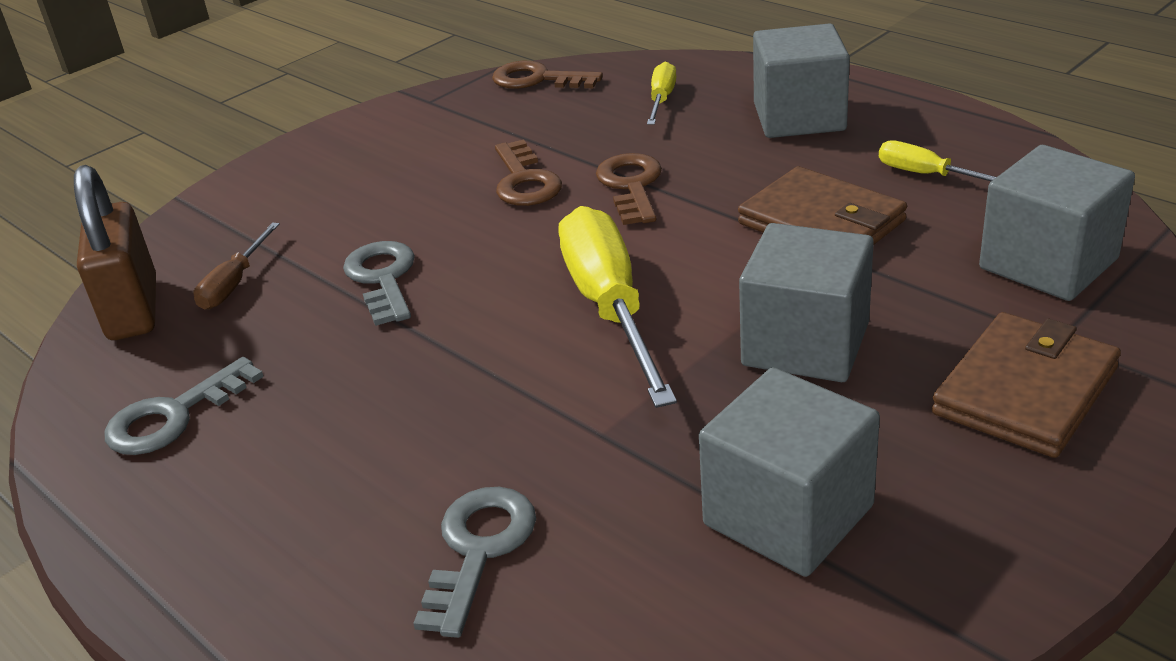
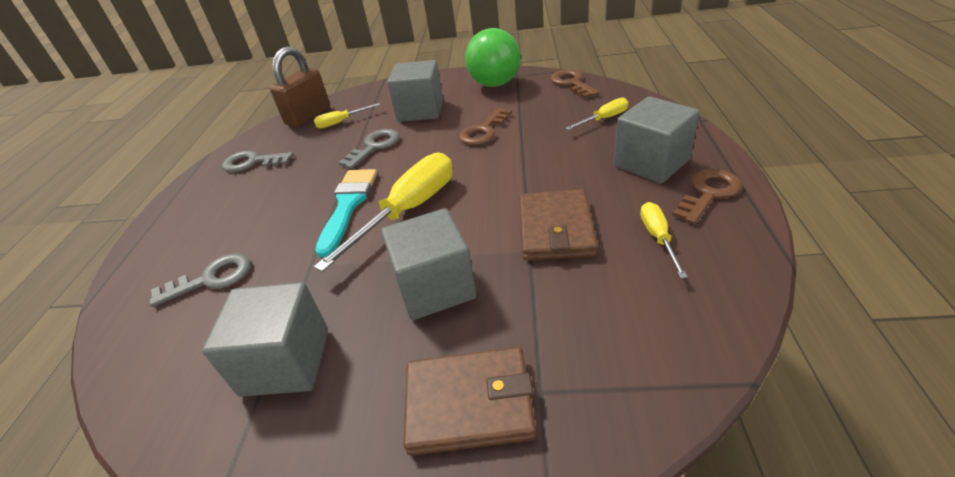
camera: 50 degrees right, 5 degrees up
brown screwdriver [193,222,280,310] -> yellow screwdriver [314,103,380,128]
brown key [596,153,662,225] -> brown key moved to [672,169,742,224]
grey cube [979,145,1135,301] -> grey cube moved to [387,60,443,122]
none -> turquoise brush [315,169,377,258]
none -> green ball [465,28,521,87]

